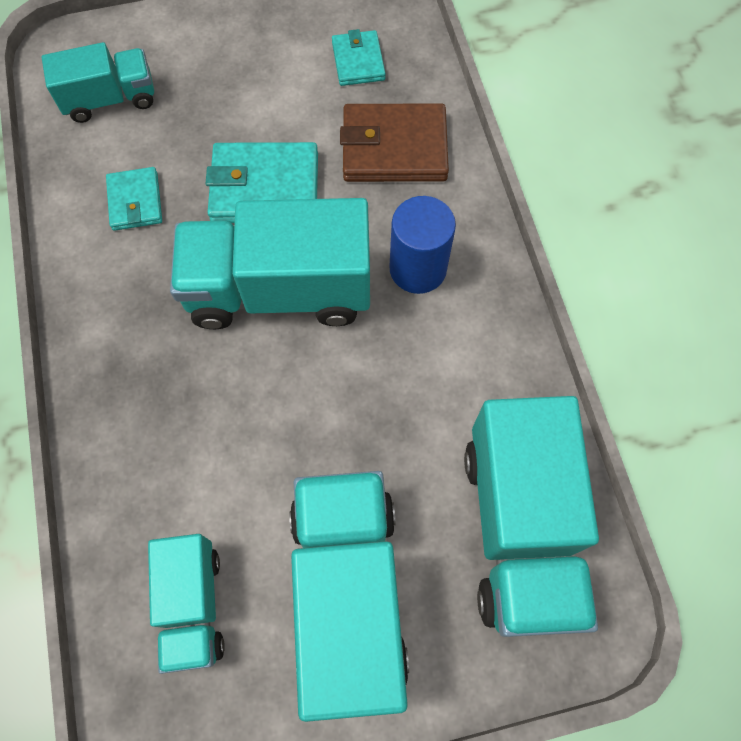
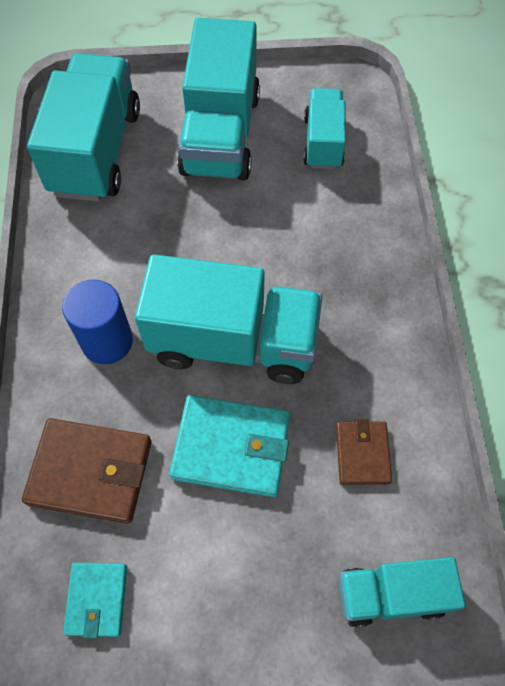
camera: 170 degrees left, 5 degrees down
turquoise wallet [106,167,162,231] -> brown wallet [336,419,392,485]

